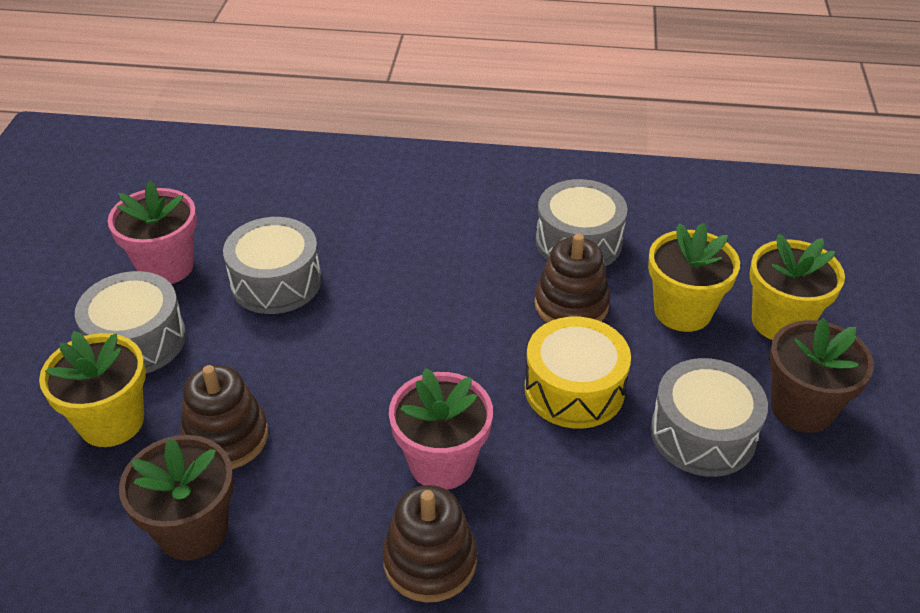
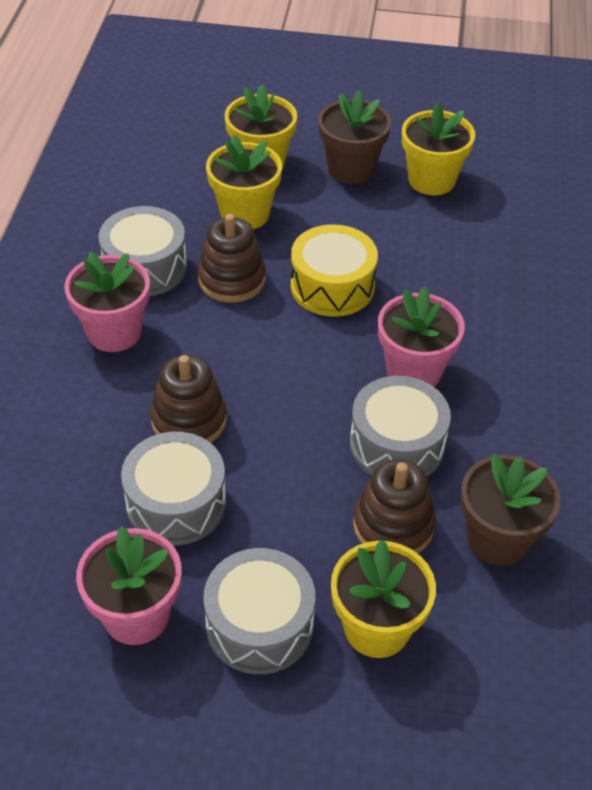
camera: 90 degrees left, 5 degrees up
brown stacking toy [383,485,477,603] -> brown stacking toy moved to [150,355,227,443]
grey drum [651,358,768,477] -> grey drum moved to [350,376,451,476]
none -> pink flower pot [64,252,150,352]
none -> yellow flower pot [402,102,475,195]

